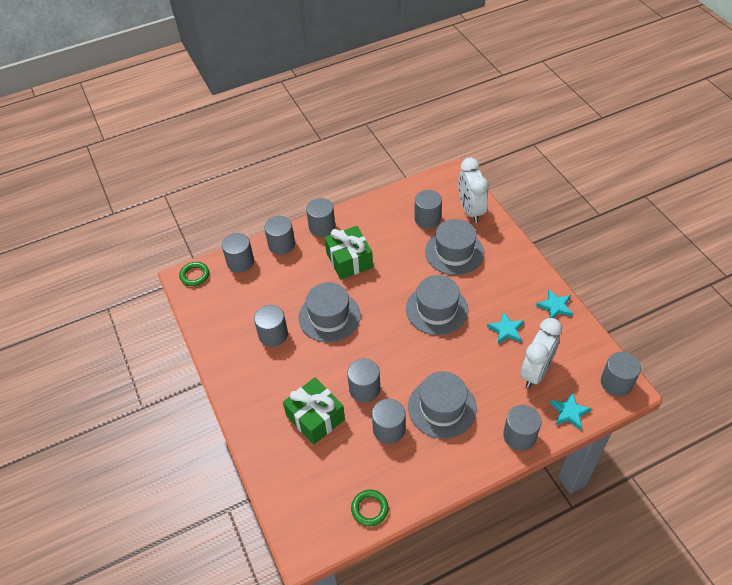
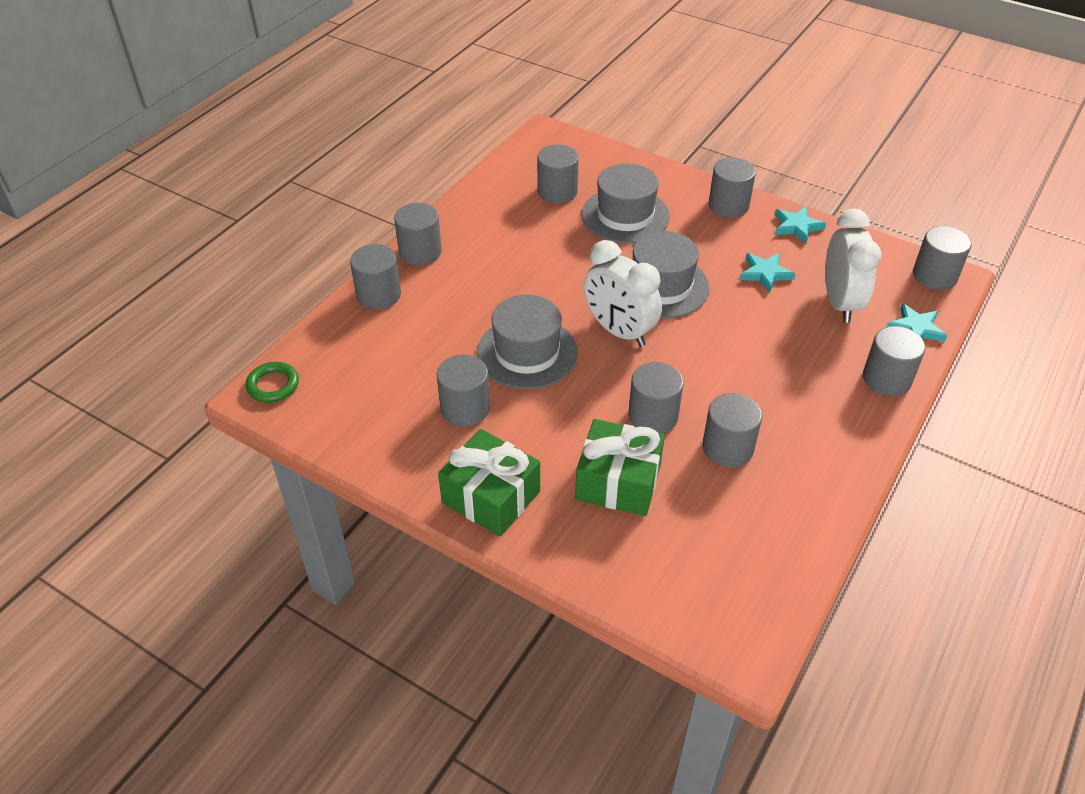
camera: 35 degrees left, 5 degrees down
grey cylinder [222,233,254,273] -> grey cylinder moved to [709,158,756,217]
green gift [324,226,373,279] -> green gift moved to [438,429,540,537]
green ring [351,490,389,526] -> none
grey hat [408,371,477,439] -> none
white clock [458,158,489,223] -> white clock moved to [584,240,662,347]

